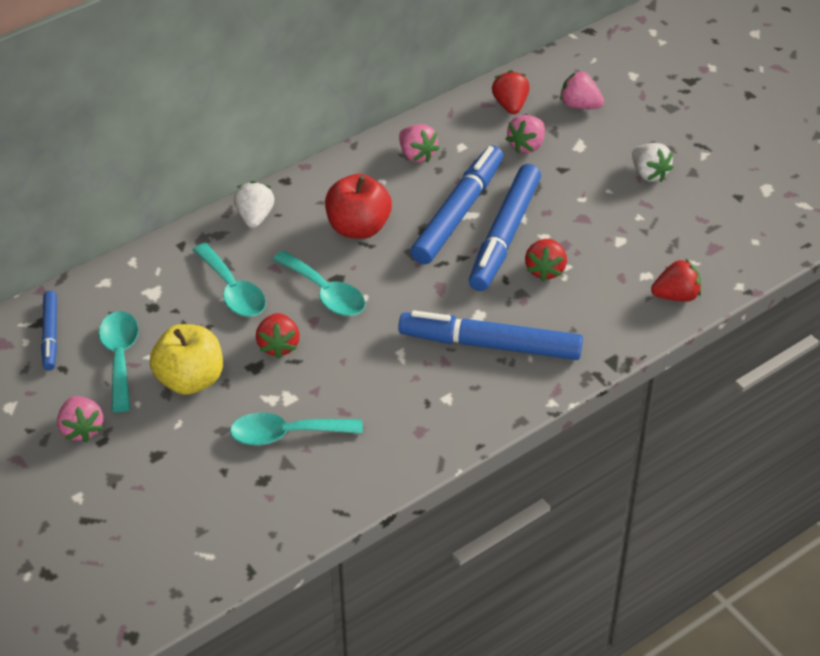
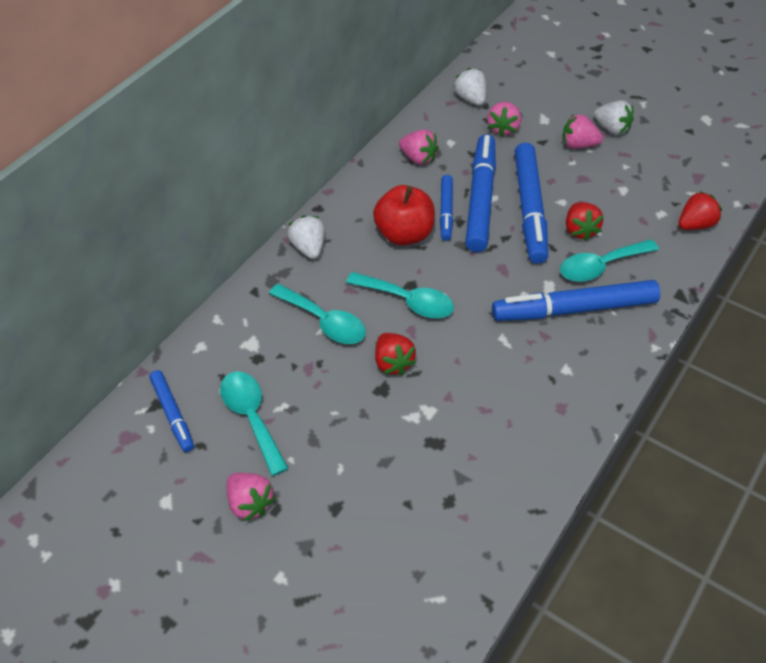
camera: 20 degrees left, 5 degrees up
yellow apple [150,324,223,395] -> none
turquoise spoon [230,413,363,445] -> turquoise spoon moved to [560,239,659,282]
red strawberry [492,70,530,114] -> white strawberry [453,68,486,106]
pink strawberry [560,70,604,109] -> pink strawberry moved to [562,114,603,149]
none -> blue marker [440,175,453,241]

